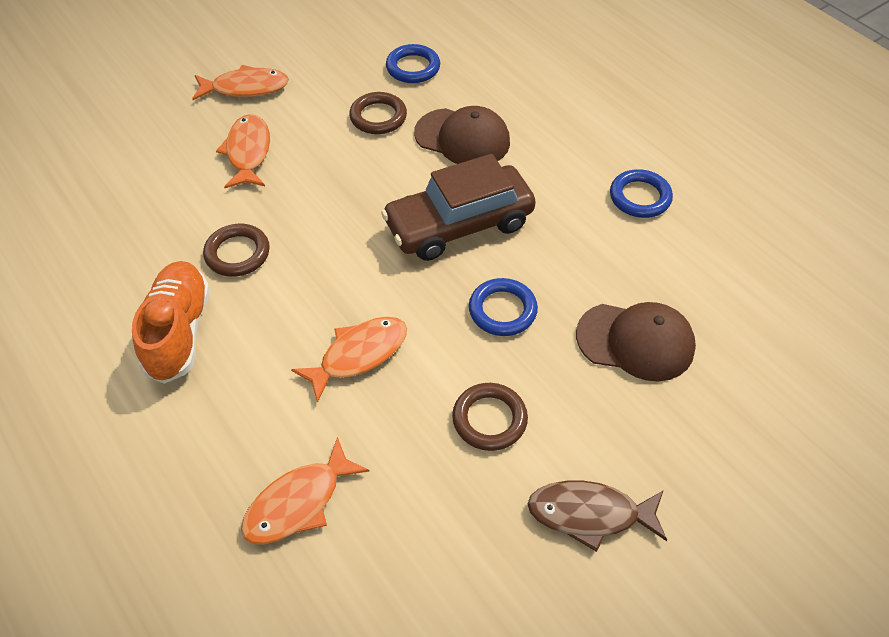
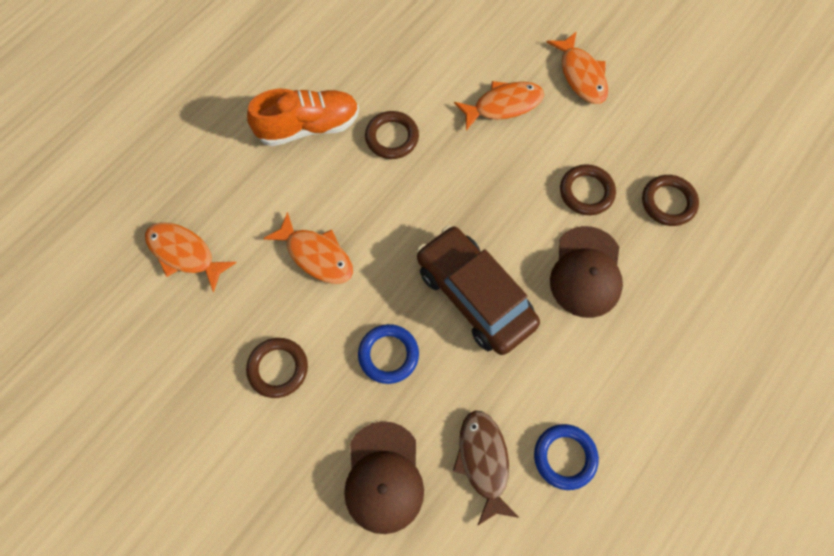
camera: 75 degrees right, 15 degrees up
blue ring [386,44,440,83] -> brown ring [642,175,699,226]
brown fish [528,481,667,552] -> brown fish moved to [453,410,519,526]

